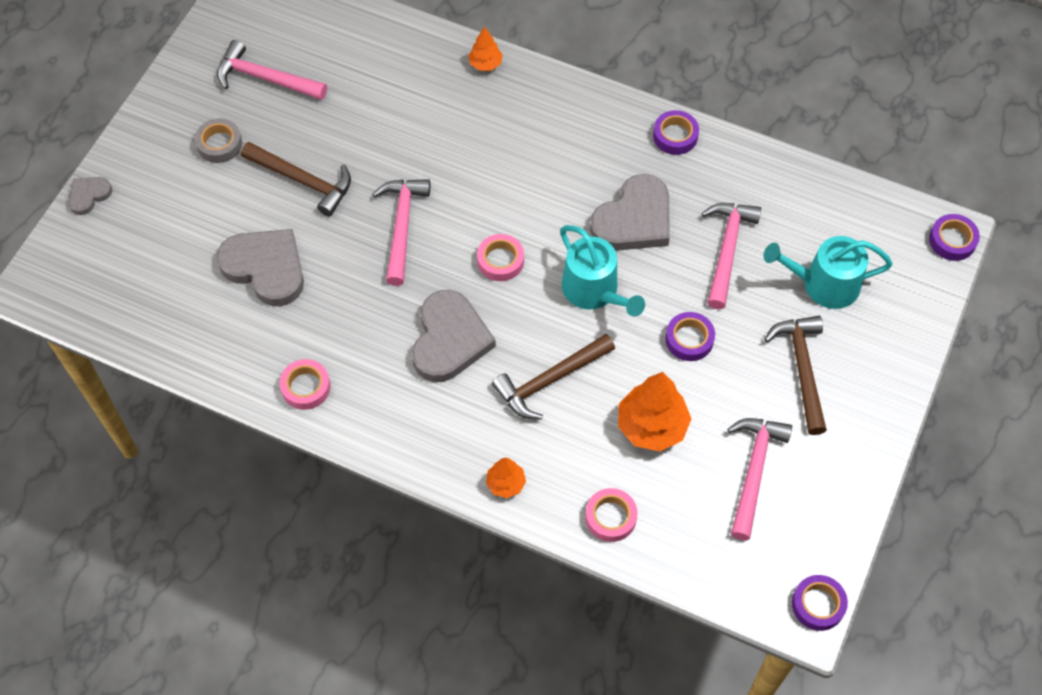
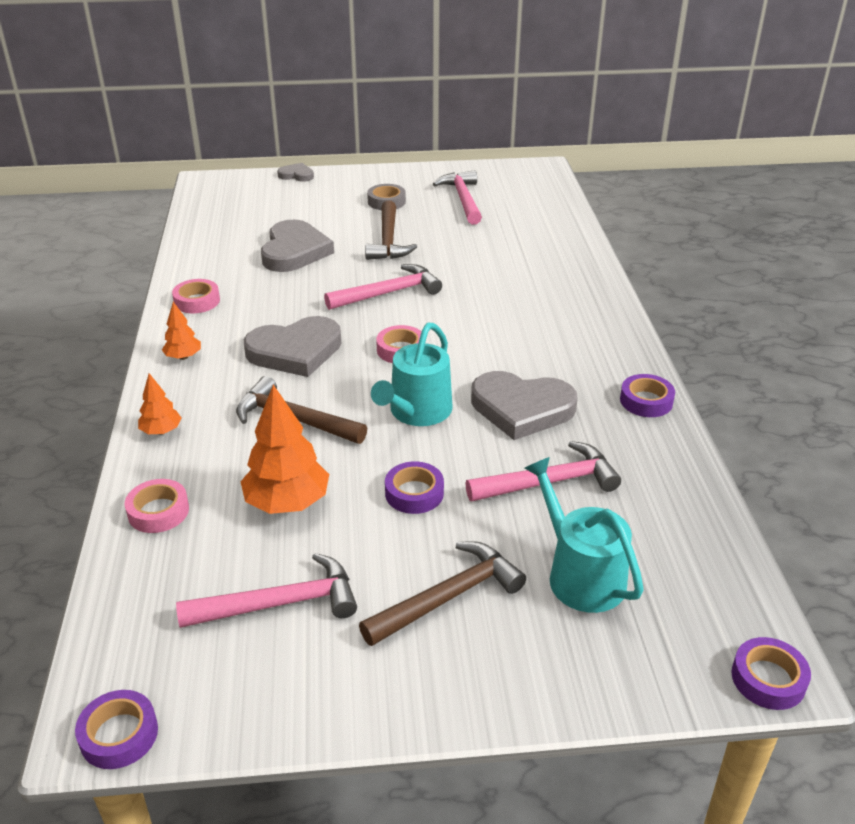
camera: 60 degrees right, 25 degrees down
orange tree [468,26,503,71] -> orange tree moved to [162,302,201,360]

